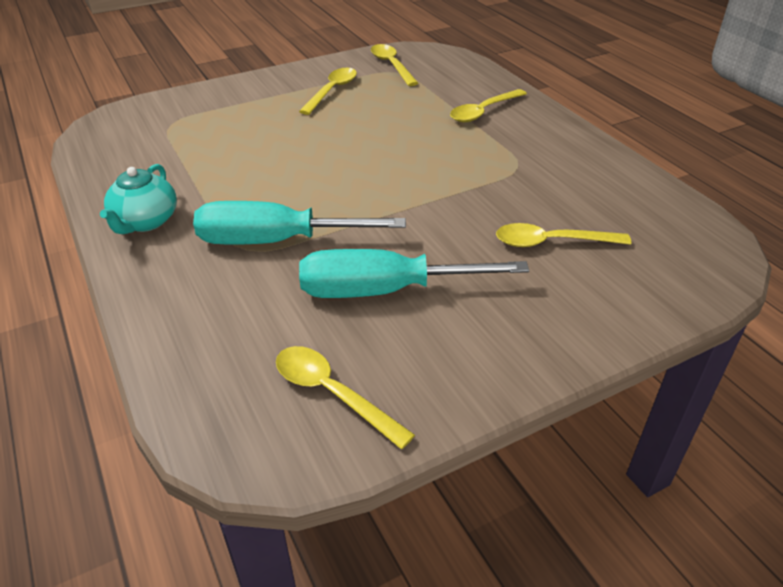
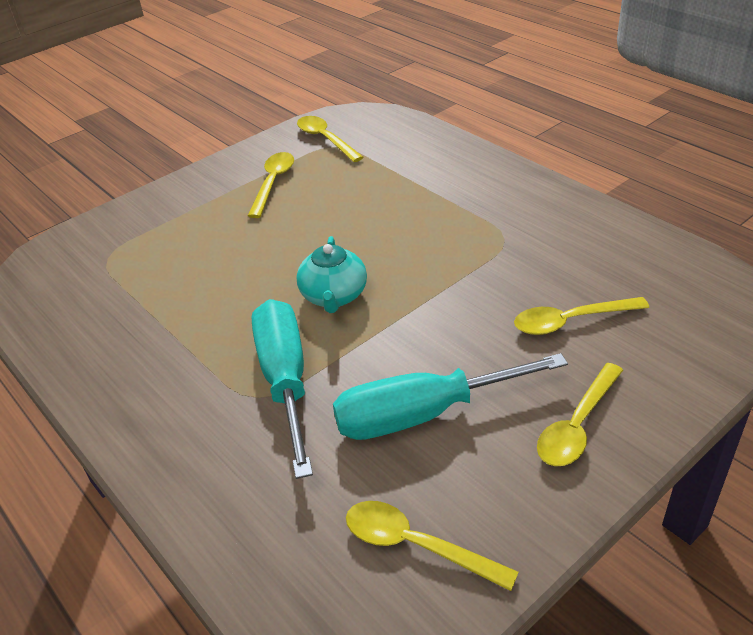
camera: 10 degrees left, 0 degrees up
turquoise teapot [100,164,177,234] -> turquoise teapot moved to [296,236,367,313]
turquoise screwdriver [193,201,406,245] -> turquoise screwdriver turned 90 degrees clockwise [252,299,313,479]
yellow spoon [450,89,527,122] -> yellow spoon moved to [537,363,623,466]

